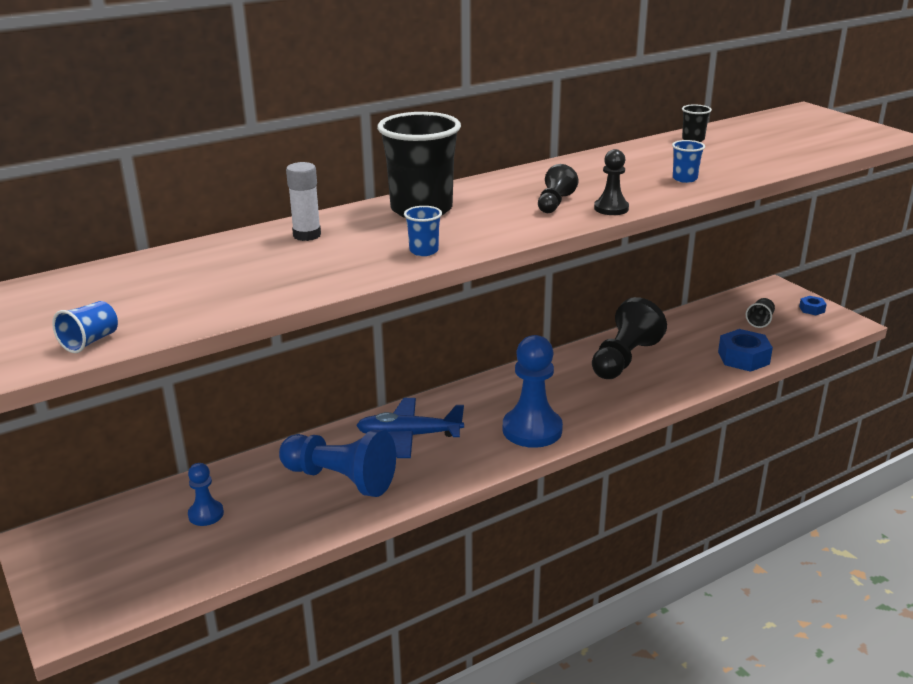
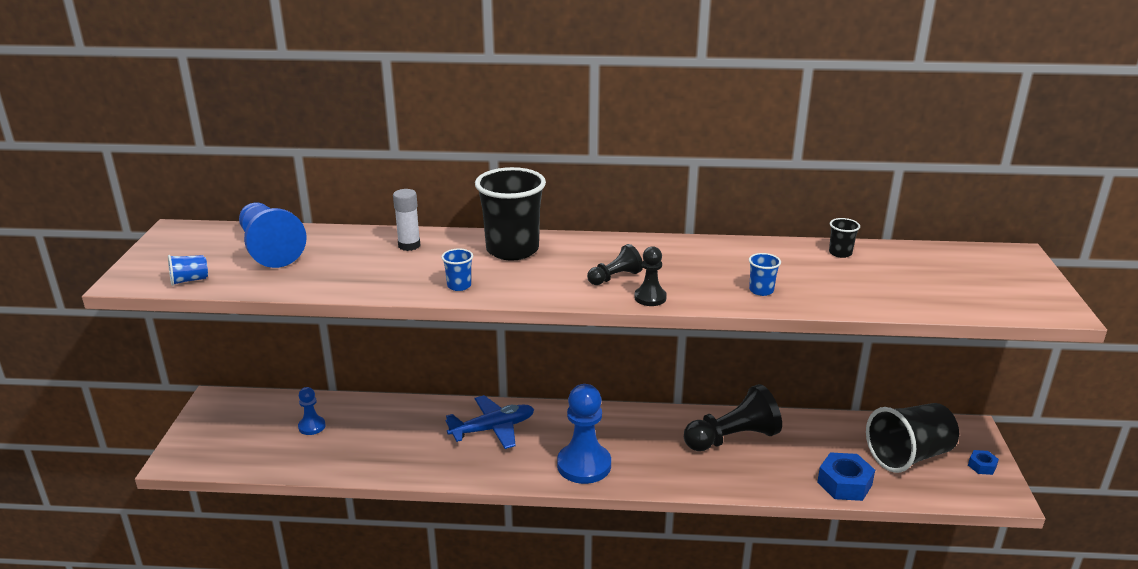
camera: 35 degrees right, 0 degrees up
blue pawn [279,430,396,497] -> blue pawn moved to [239,203,307,268]
blue plane [356,398,464,458] -> blue plane turned 120 degrees clockwise [445,395,534,449]
black cup [746,298,775,328] -> black cup [866,403,959,473], size x2.34

